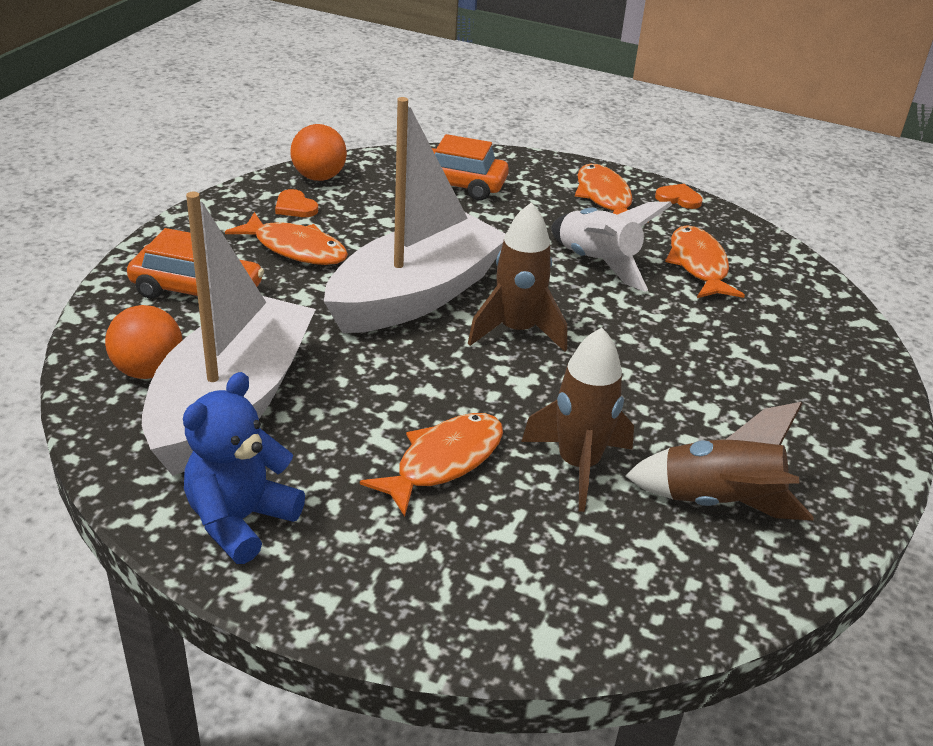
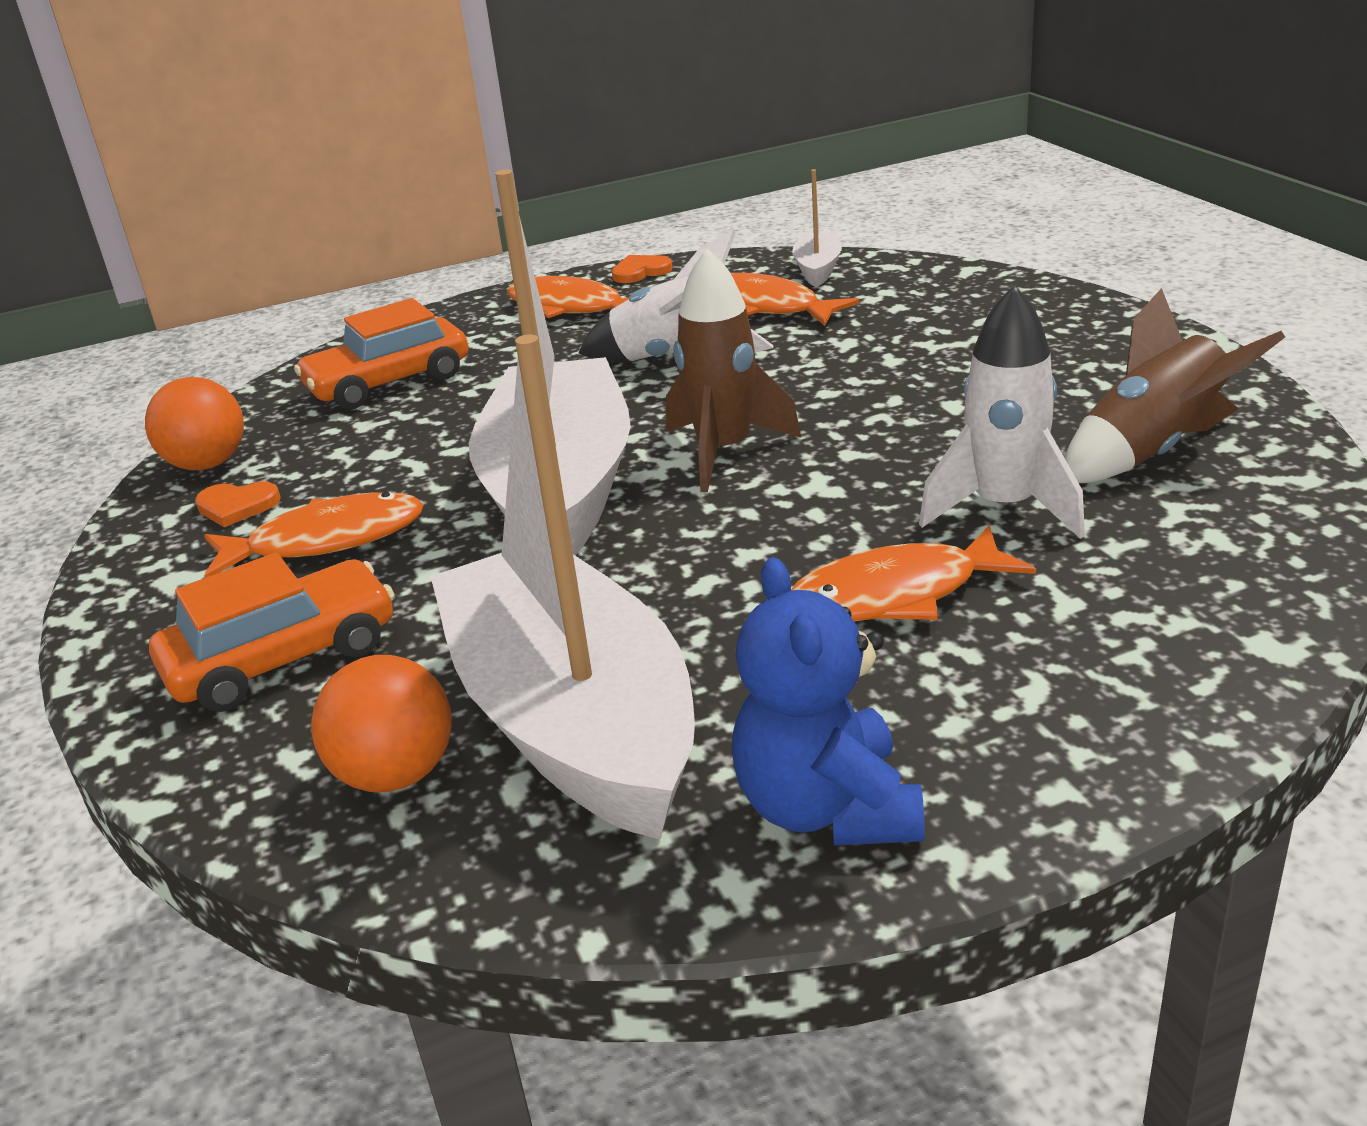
camera: 40 degrees left, 5 degrees down
orange fish [360,413,503,516] -> orange fish turned 105 degrees counterclockwise [791,526,1036,621]
brown rocket [521,328,634,512] -> white rocket [919,285,1085,539]
none -> white boat [792,169,842,287]

